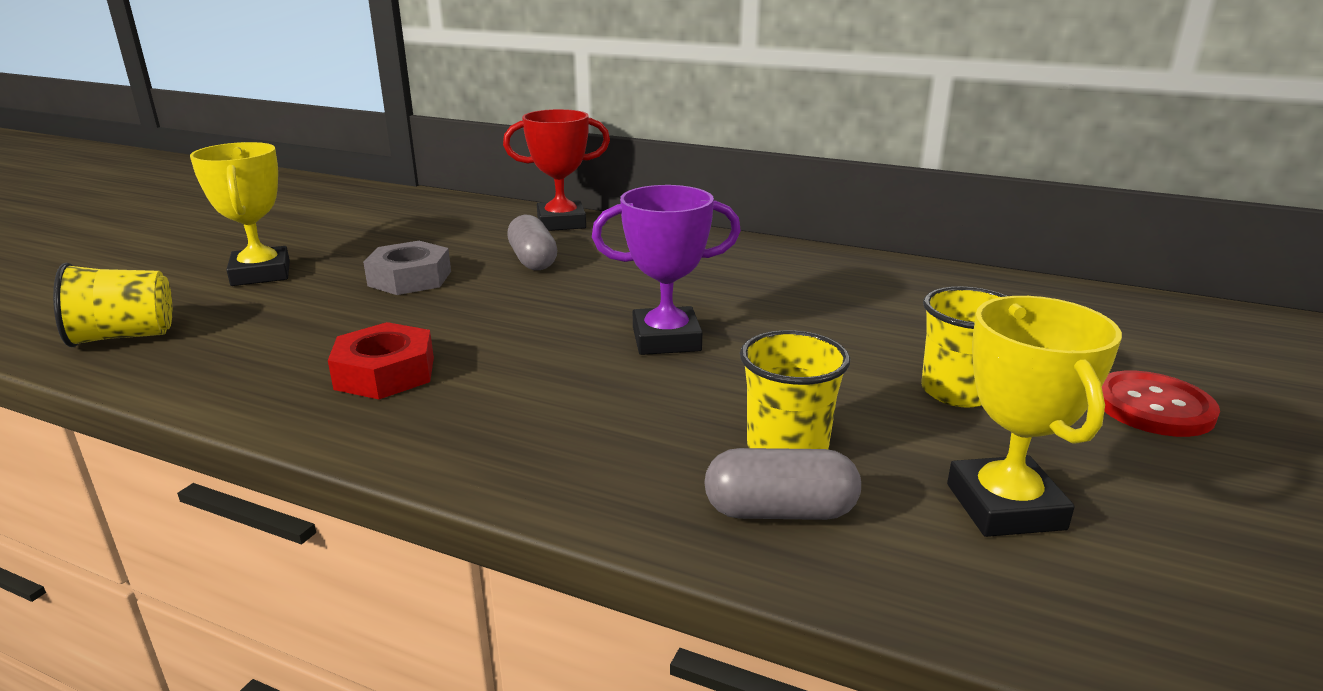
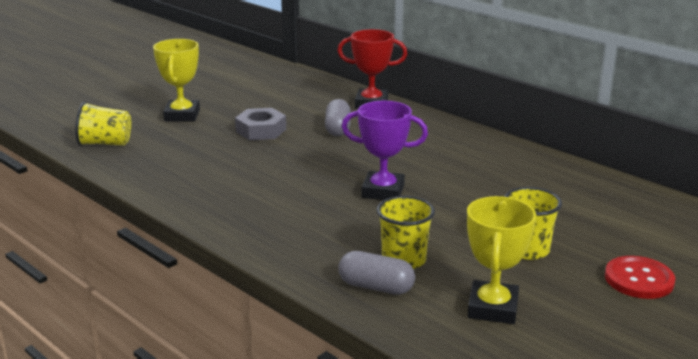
camera: 20 degrees right, 0 degrees up
red nut [328,322,434,399] -> none

